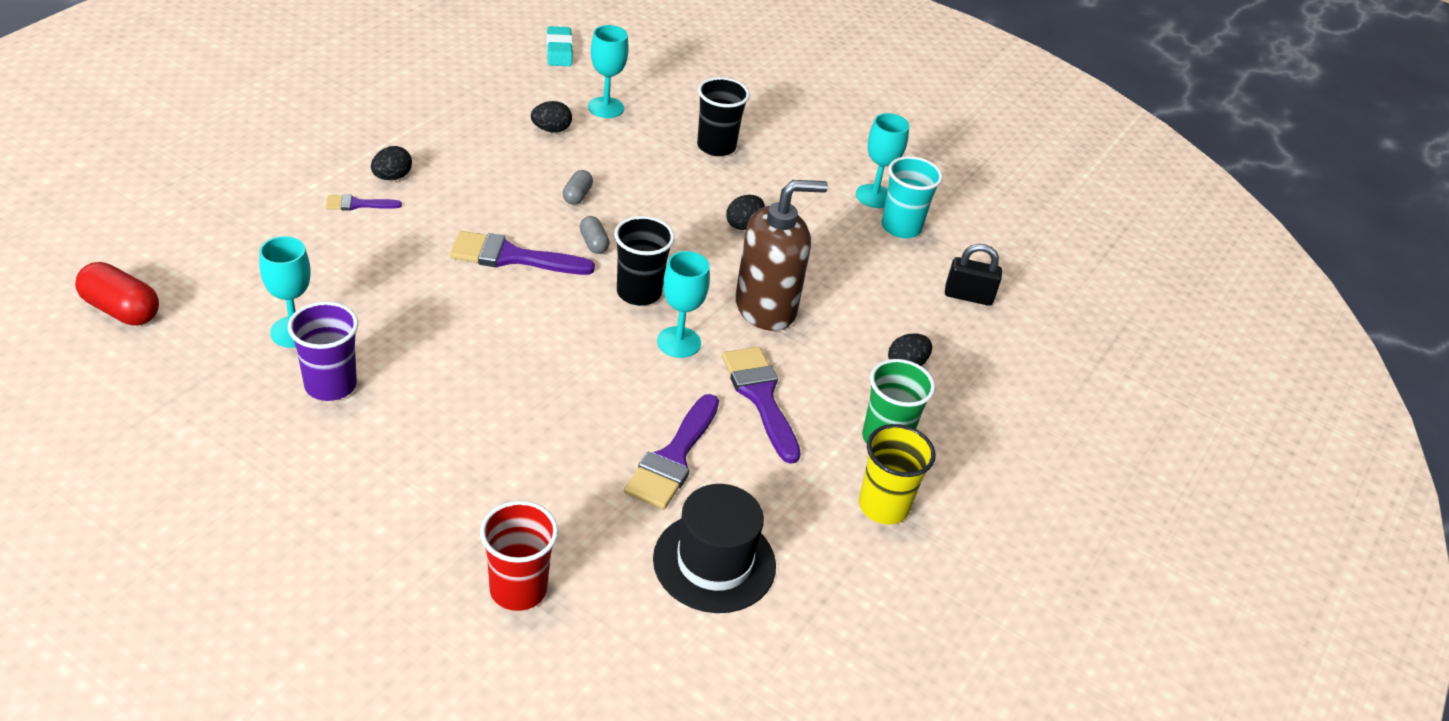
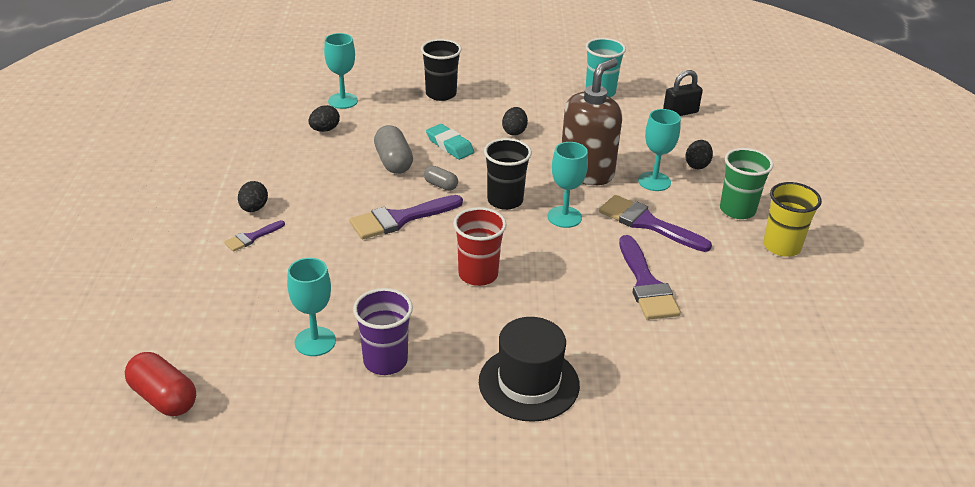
camera: 30 degrees left, 5 degrees down
red capsule [75,262,159,326] -> red capsule turned 45 degrees clockwise [125,352,196,416]
red cup [480,501,558,611] -> red cup moved to [453,207,507,286]
turquoise eraser [547,26,573,66] -> turquoise eraser moved to [426,124,474,160]
grey capsule [563,170,593,205] -> grey capsule [374,125,413,174], size x1.73
black hat [653,484,776,613] -> black hat moved to [479,317,580,422]
turquoise goblet [856,113,910,208] -> turquoise goblet moved to [638,109,681,191]

